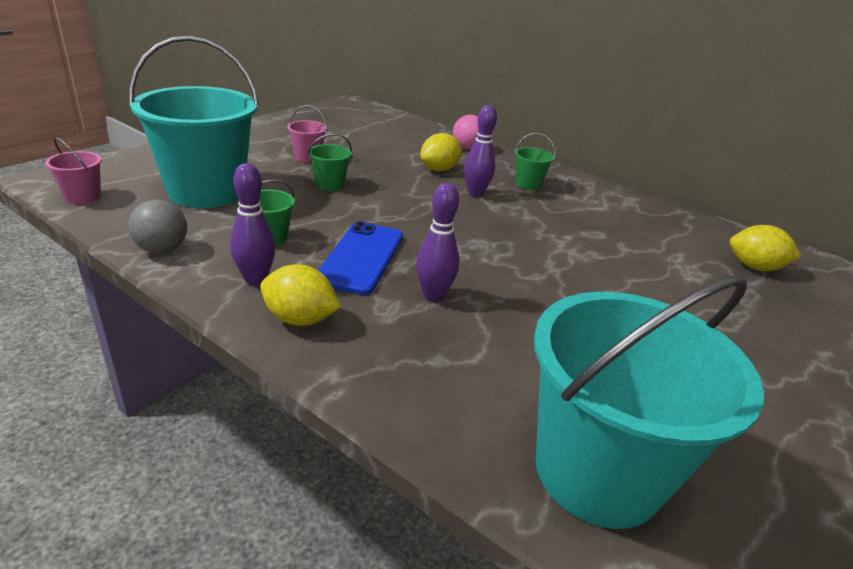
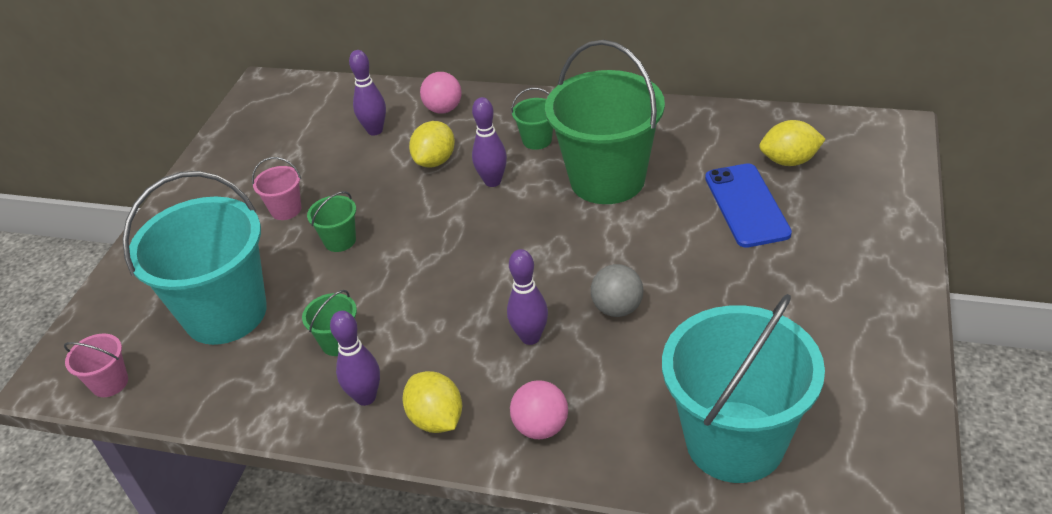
camera: 15 degrees left, 10 degrees up
grey ball [128,200,187,254] -> grey ball moved to [591,264,644,317]
yellow lemon [260,264,341,326] -> yellow lemon turned 60 degrees clockwise [402,371,462,433]
blue phone [318,222,403,295] -> blue phone moved to [705,163,792,248]
none -> purple bowling pin [349,50,386,136]
none -> pink ball [510,380,568,439]
none -> green bucket [545,40,665,204]

